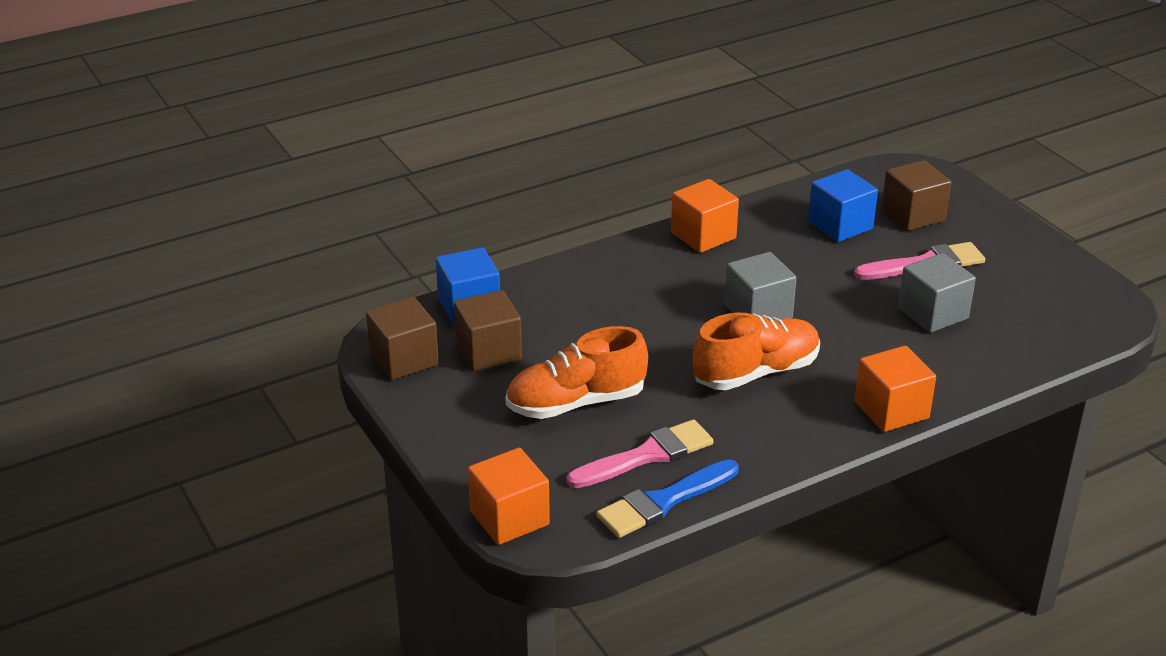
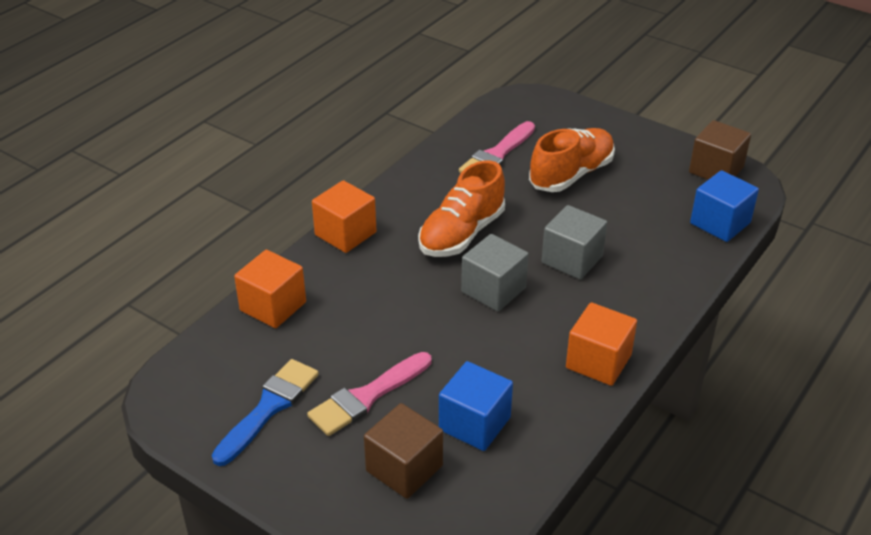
camera: 155 degrees right, 5 degrees up
brown cube [454,290,522,371] -> none
orange cube [468,448,550,545] -> orange cube moved to [234,250,306,328]
blue brush [596,459,739,538] -> blue brush moved to [212,359,319,466]
grey cube [898,253,976,333] -> grey cube moved to [542,205,607,280]

